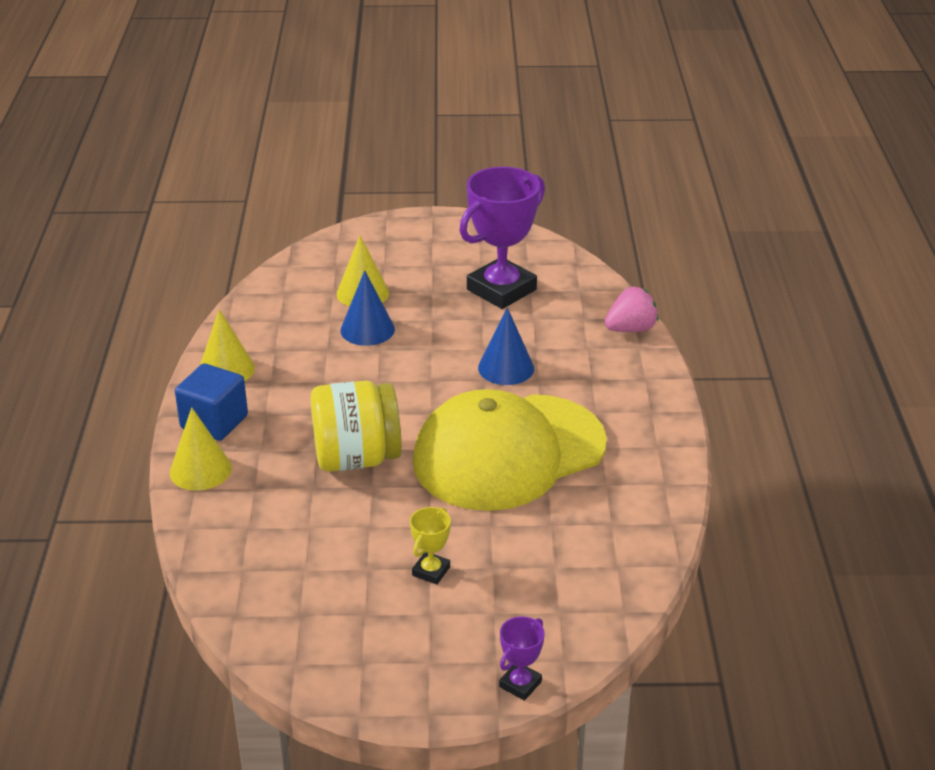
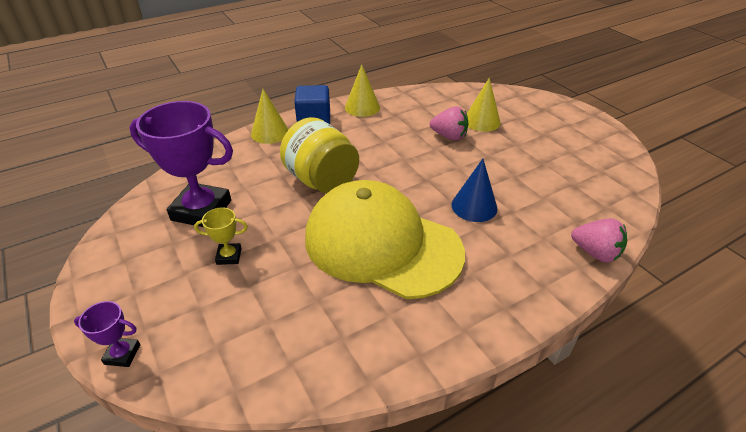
camera: 60 degrees right, 5 degrees up
blue cone [340,270,395,346] -> pink strawberry [430,107,469,141]
purple trophy [459,167,545,309] -> purple trophy moved to [130,101,233,227]

